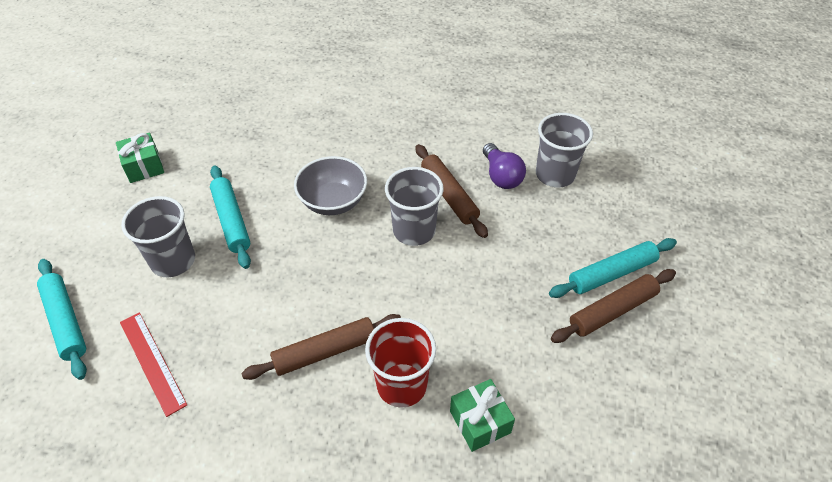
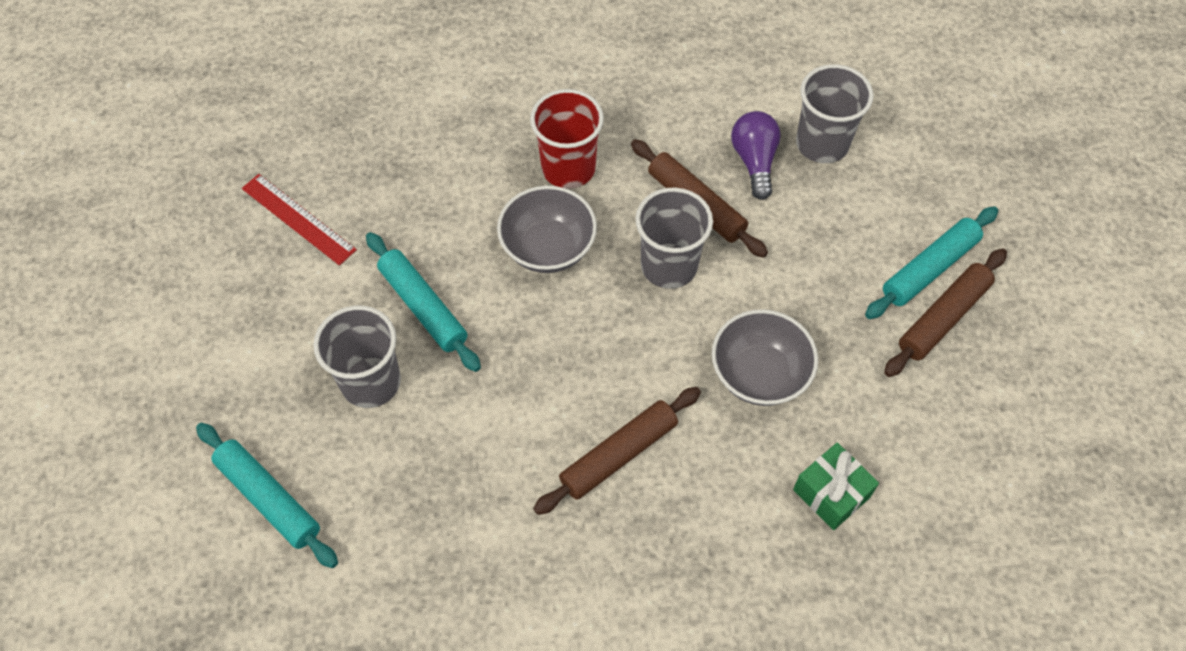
camera: 15 degrees left, 10 degrees up
green gift [116,133,164,183] -> none
red ruler [120,312,187,417] -> red ruler moved to [242,174,357,266]
red cup [365,318,436,408] -> red cup moved to [530,89,604,189]
purple light bulb [483,143,526,189] -> purple light bulb turned 150 degrees counterclockwise [731,111,781,200]
none -> grey bowl [712,309,818,406]

